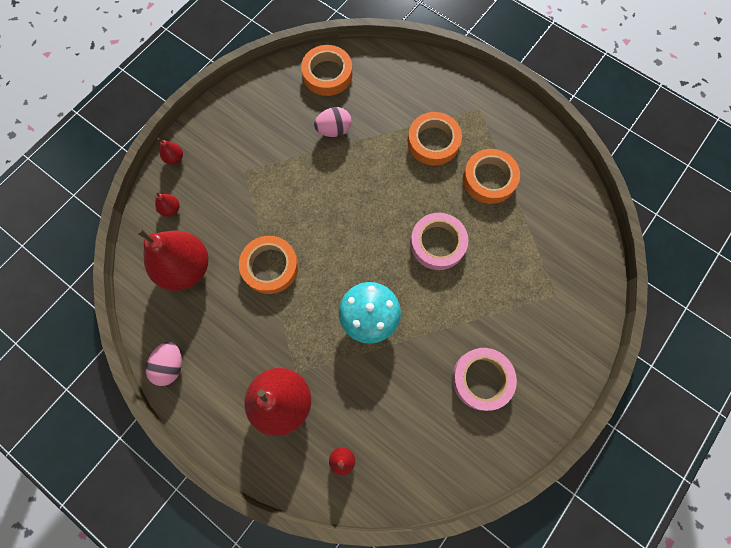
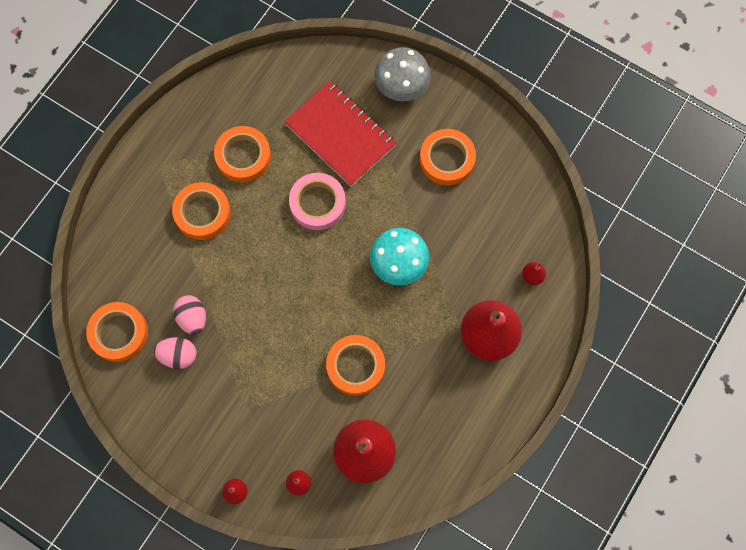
camera: 95 degrees left, 0 degrees up
pink egg [146,342,182,386] -> pink egg moved to [154,337,196,369]
pink tape [452,348,517,411] -> orange tape [420,129,476,186]
none -> red notebook [284,81,397,187]
none -> grey mushroom [374,47,431,101]

